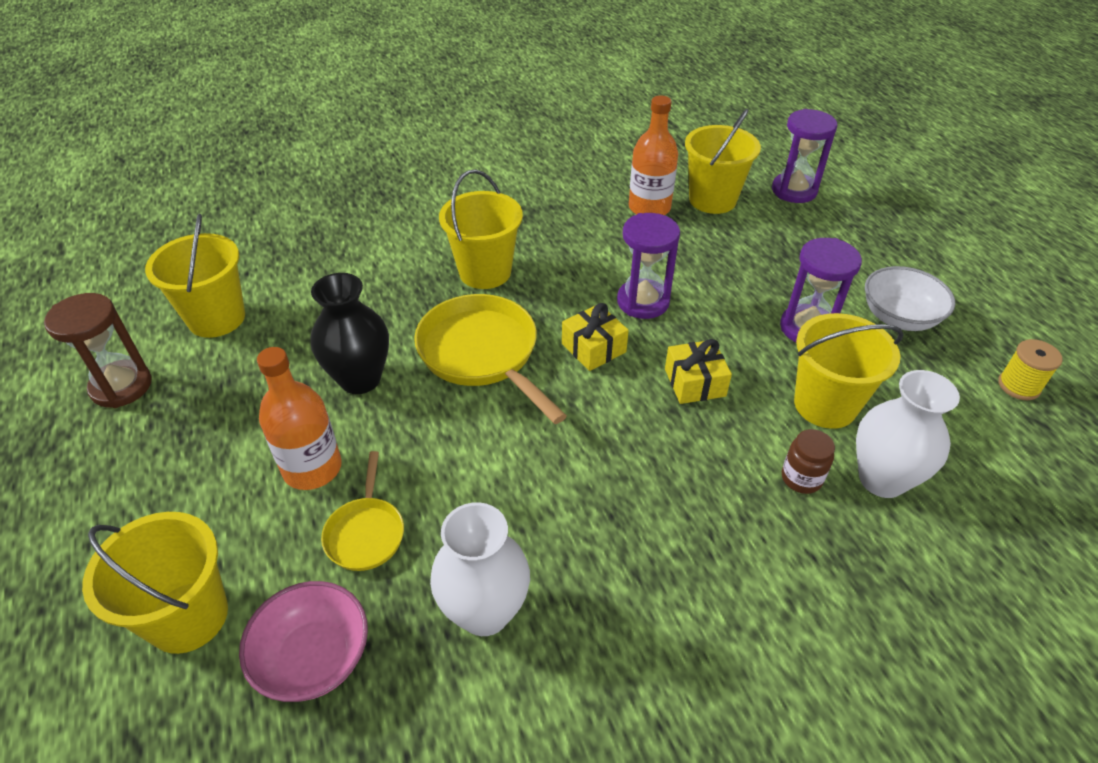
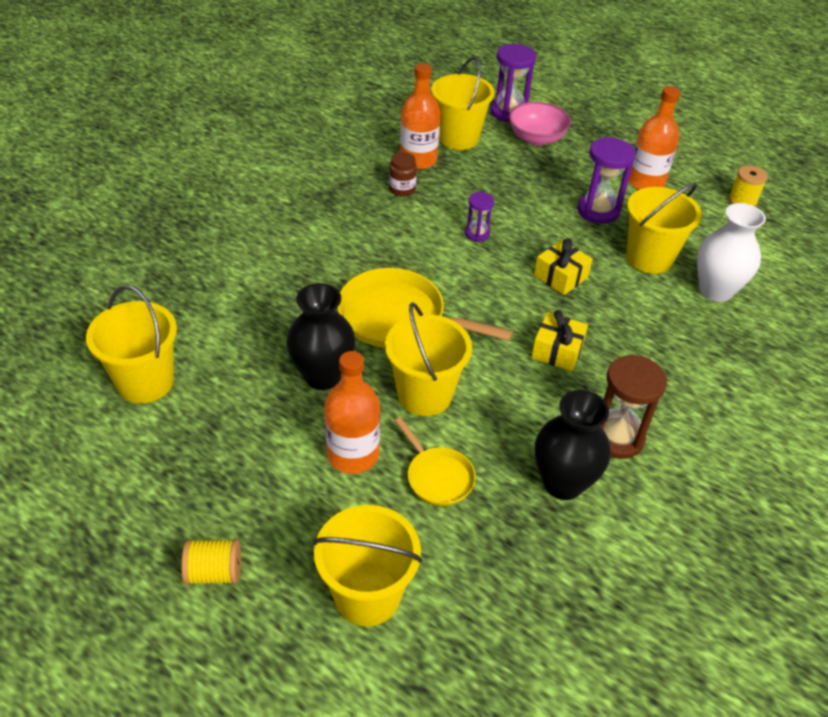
camera: 35 degrees left, 0 degrees up
brown hourglass [44,293,152,408] -> brown hourglass moved to [600,355,667,459]
pink bowl [239,581,368,702] -> pink bowl moved to [509,102,571,146]
white vase [430,502,530,636] -> black vase [535,390,611,500]
yellow bucket [439,169,523,289] -> yellow bucket moved to [385,302,472,416]
yellow gift [562,303,629,371] -> yellow gift moved to [531,310,588,371]
purple hourglass [617,213,680,319] -> purple hourglass [465,192,494,242], size x0.57
brown jar [782,429,835,494] -> brown jar moved to [389,152,417,197]
white bowl [865,266,955,331] -> orange bottle [629,86,680,190]
none -> yellow spool [181,539,241,585]

